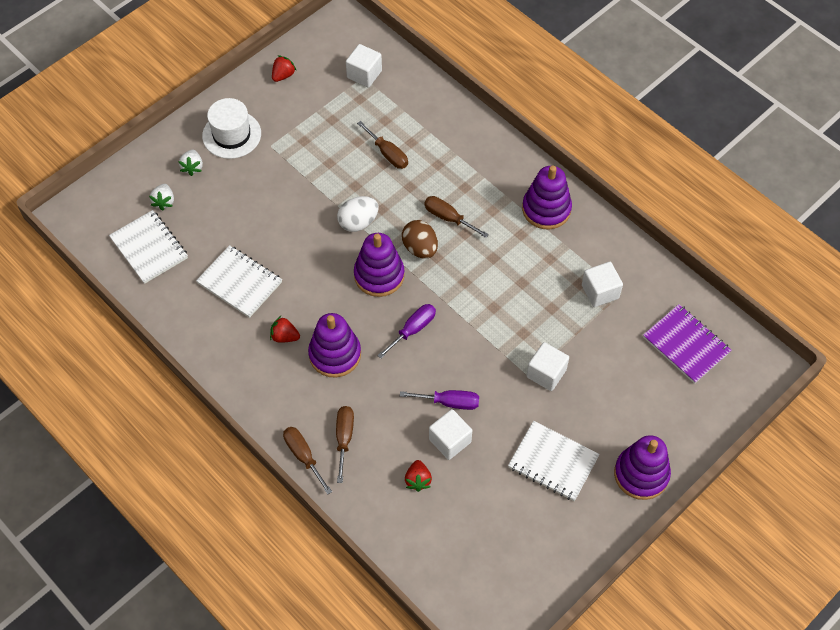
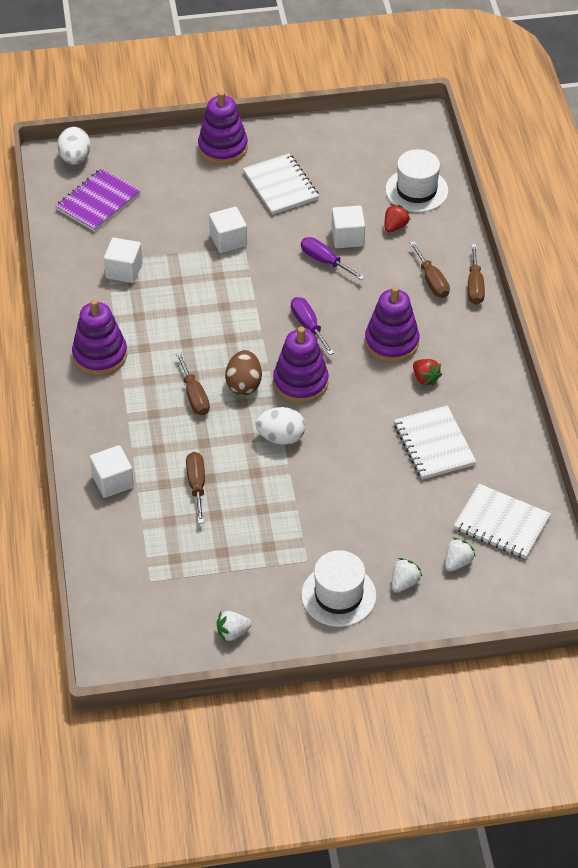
camera: 145 degrees left, 10 degrees down
white notebook [109,210,188,284] -> white notebook turned 60 degrees counterclockwise [454,484,551,559]
red strawberry [272,55,297,82] -> white strawberry [217,611,252,642]
brown screwdriver [336,406,354,483] -> brown screwdriver turned 60 degrees counterclockwise [410,241,450,298]
white cube [346,44,382,87] -> white cube moved to [90,445,134,498]
purple screwdriver [377,304,436,359] -> purple screwdriver turned 75 degrees clockwise [291,297,334,355]
purple notebook [643,304,731,384] -> purple notebook turned 45 degrees clockwise [56,168,140,232]
none -> white egg [57,127,91,164]
none -> white hat [385,149,448,212]

